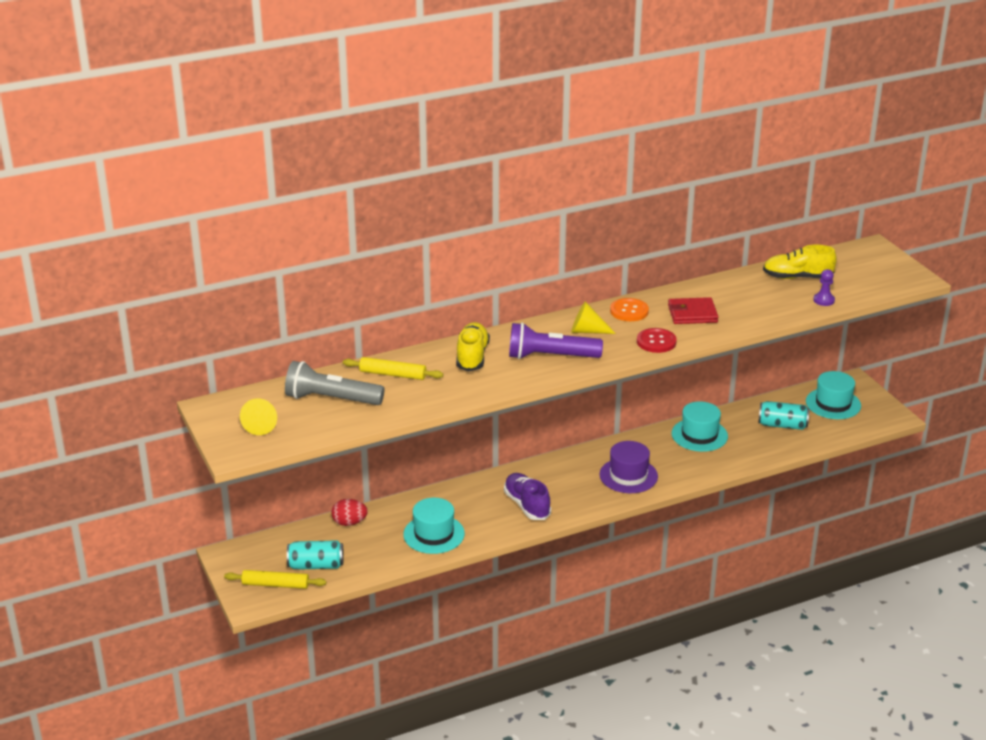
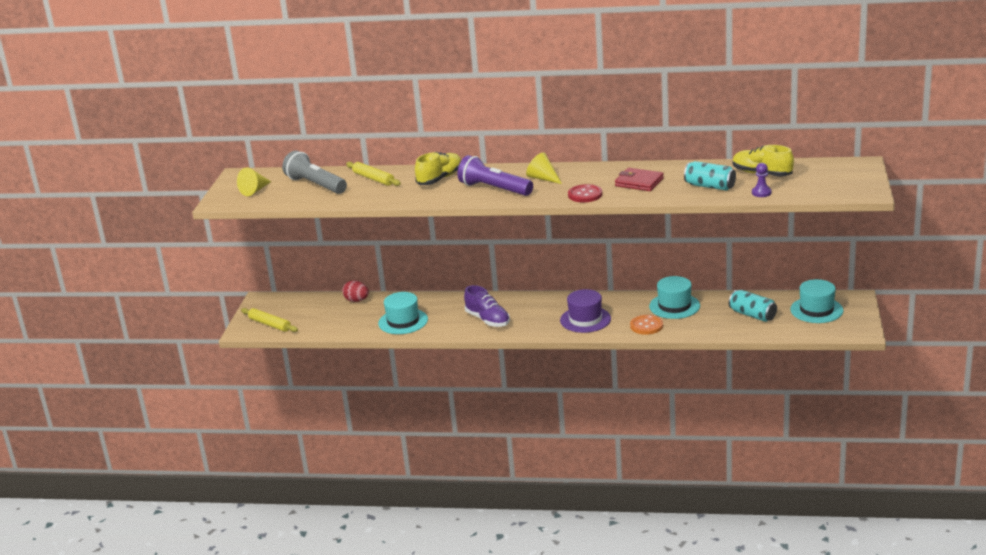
camera: 35 degrees right, 5 degrees down
turquoise can [287,540,344,570] -> turquoise can moved to [684,161,736,191]
purple shoe [504,473,551,520] -> purple shoe turned 135 degrees clockwise [464,285,510,327]
orange button [610,298,649,321] -> orange button moved to [630,315,663,335]

